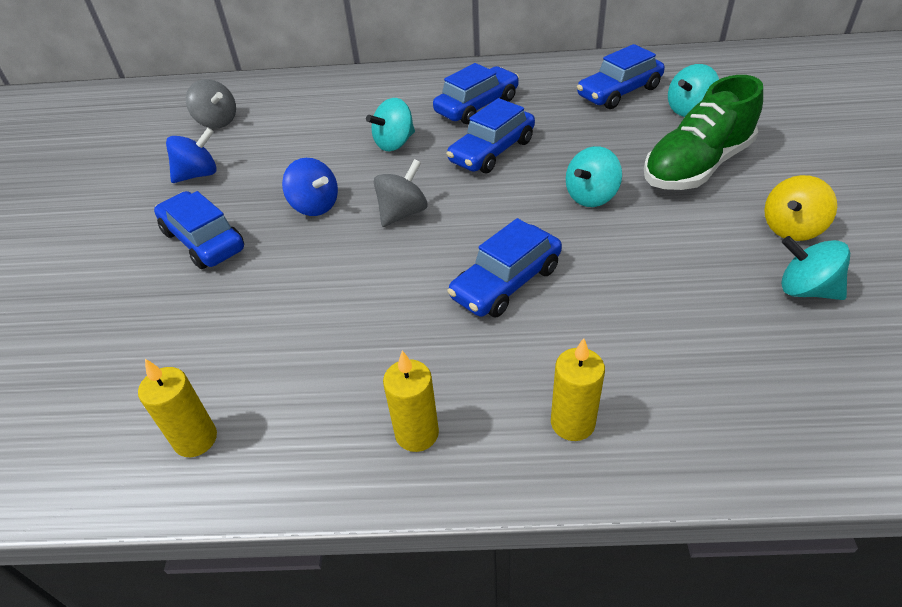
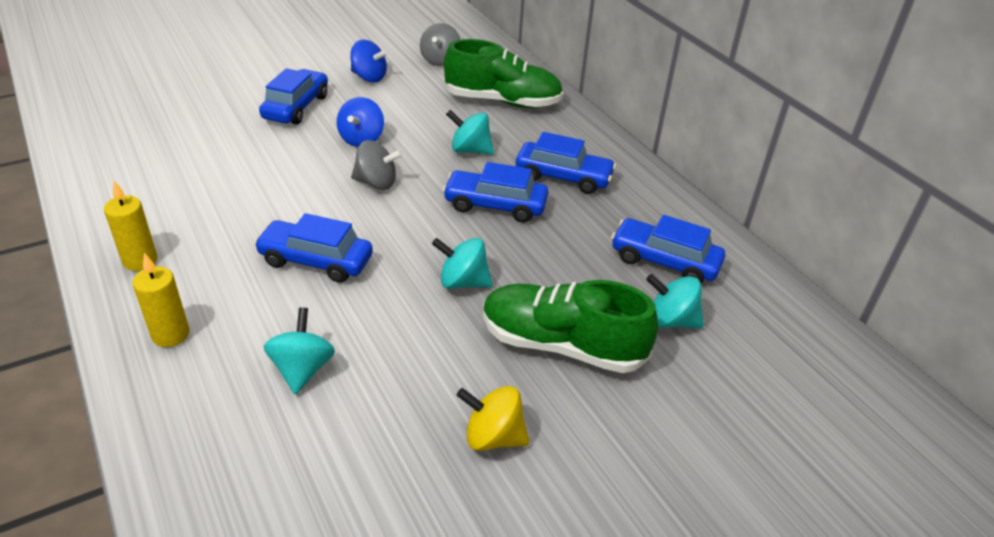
camera: 55 degrees right, 5 degrees down
yellow candle [138,359,217,457] -> none
turquoise spinning top [781,236,850,300] -> turquoise spinning top moved to [263,307,335,395]
none -> green shoe [444,39,563,108]

